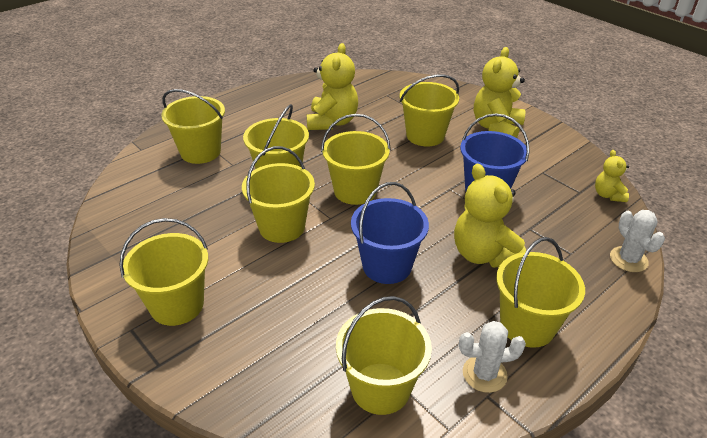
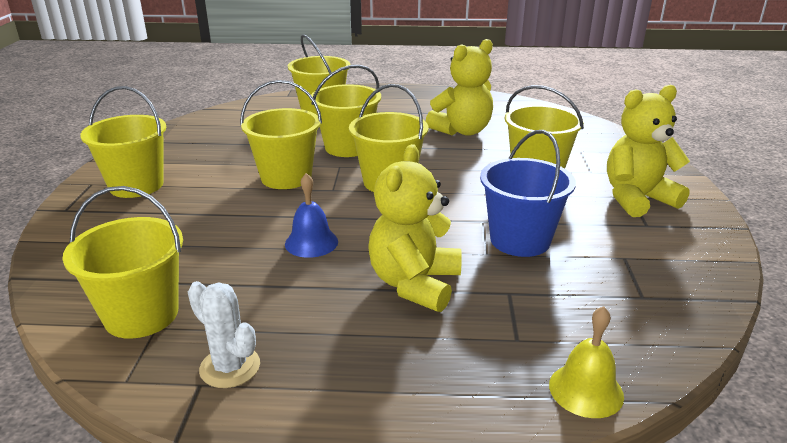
camera: 45 degrees right, 10 degrees down
blue bucket [351,182,429,284] -> blue bell [285,173,338,258]
yellow bucket [496,237,585,348] -> none
yellow teddy bear [595,150,629,202] -> none
white cactus [610,210,665,272] -> yellow bell [549,306,624,418]

